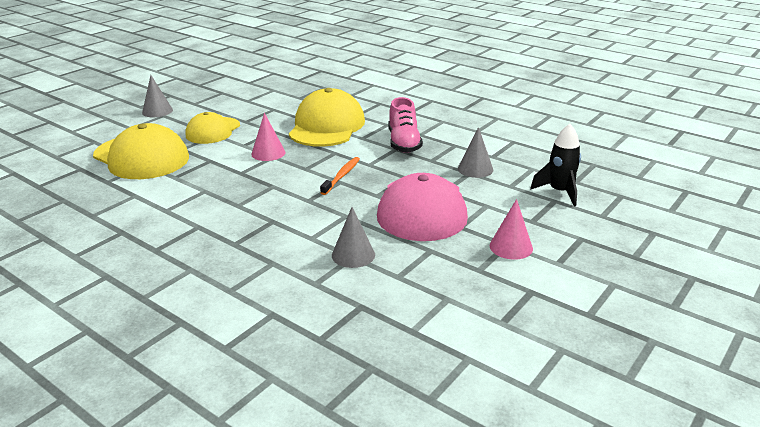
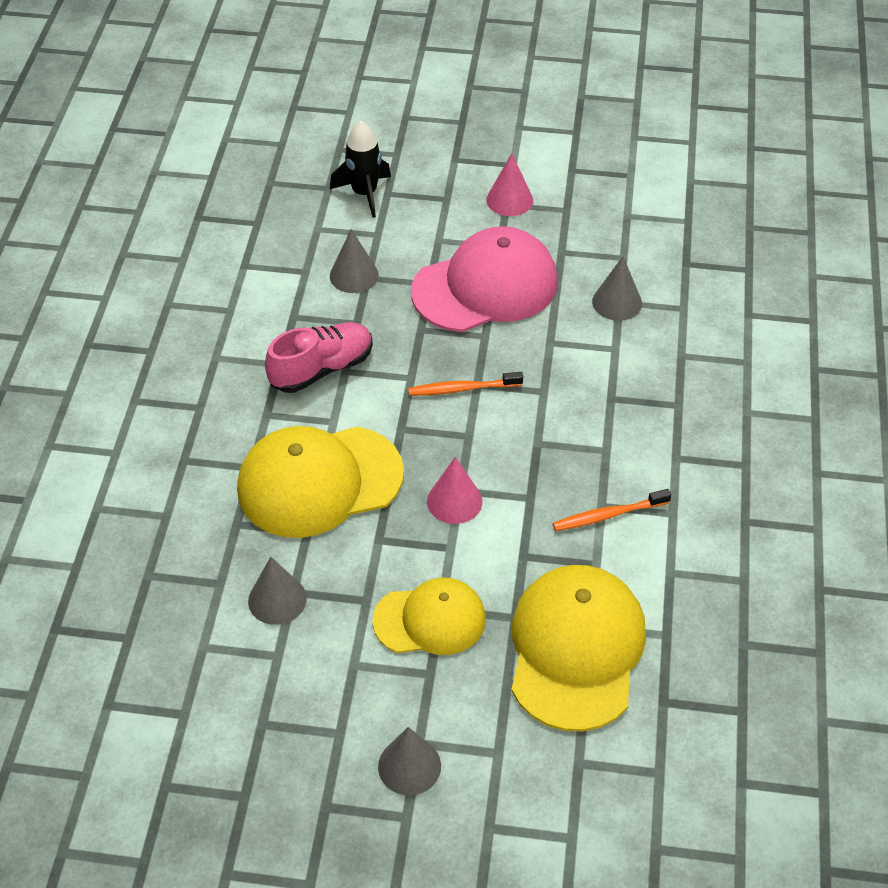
camera: 120 degrees left, 20 degrees up
none -> grey cone [248,557,307,625]
none -> orange toothbrush [552,489,671,531]

